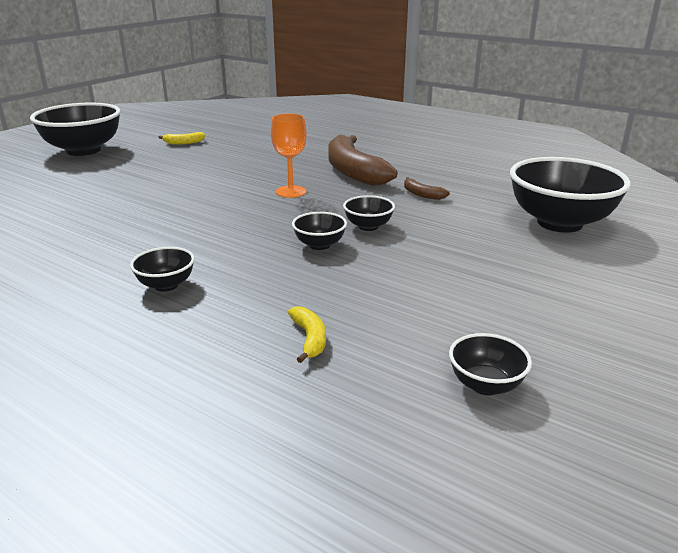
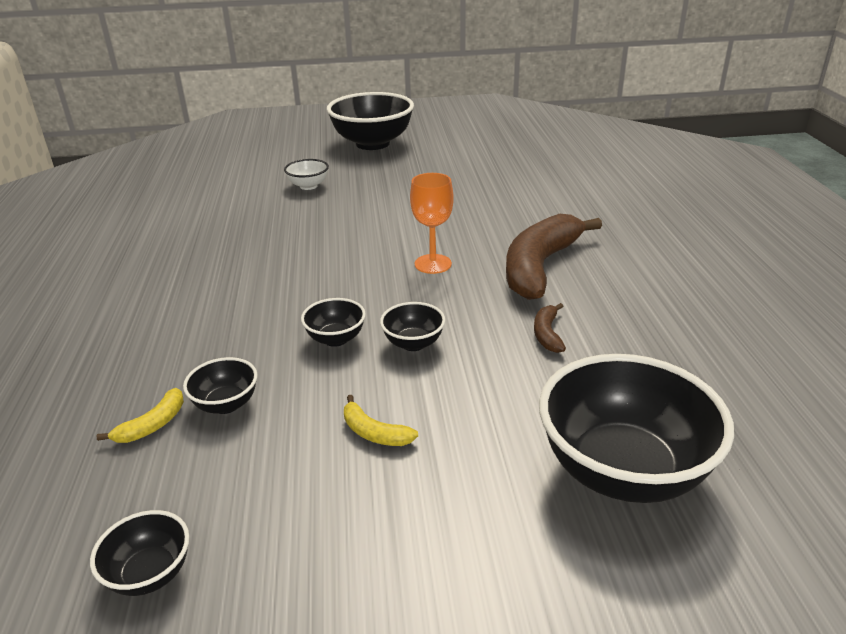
camera: 50 degrees right, 5 degrees up
black bowl [130,247,195,292] -> black bowl moved to [183,357,257,414]
yellow banana [158,132,205,145] -> yellow banana moved to [344,395,418,446]
none -> white bowl [284,159,329,190]

